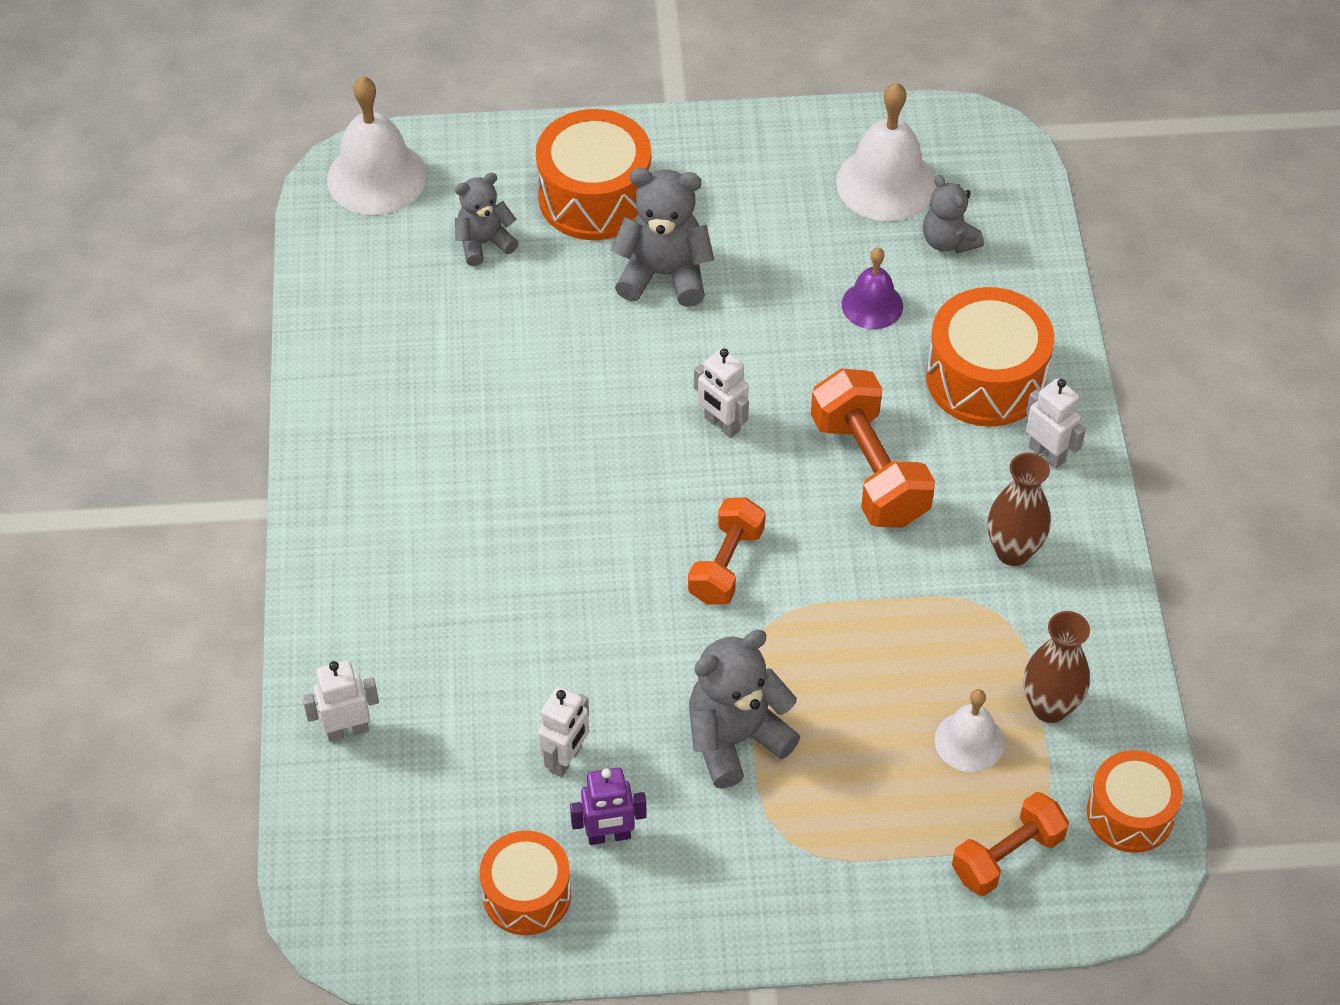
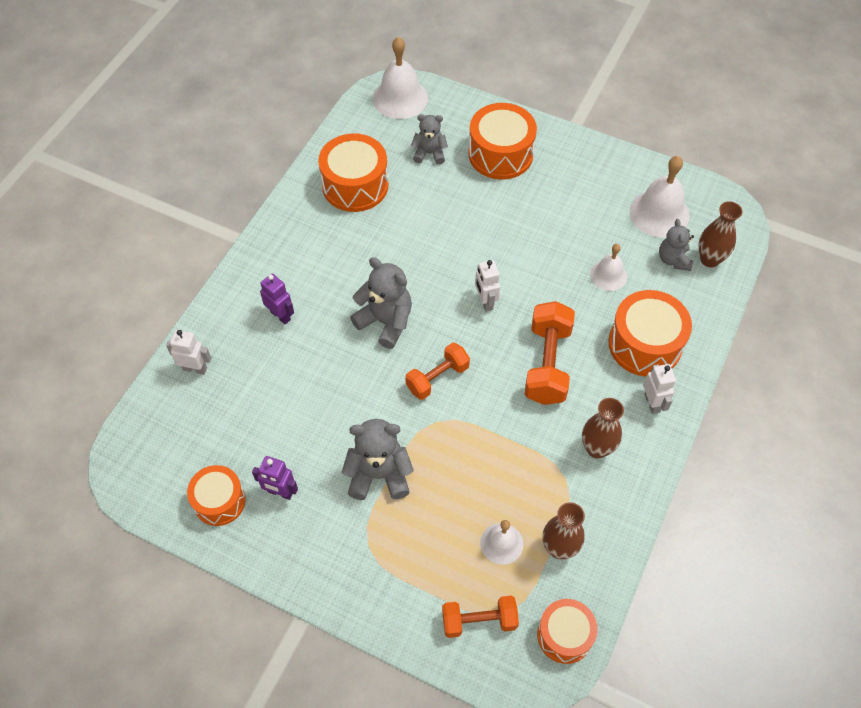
camera: 30 degrees right, 5 degrees up
white robot [538,686,589,777] -> none
grey teddy bear [611,168,714,307] -> grey teddy bear moved to [350,257,412,349]
purple bell [842,247,903,329] -> white bell [590,244,627,291]
none -> purple robot [260,274,294,324]
none -> orange drum [318,134,388,212]
none -> brown vase [699,201,742,268]

